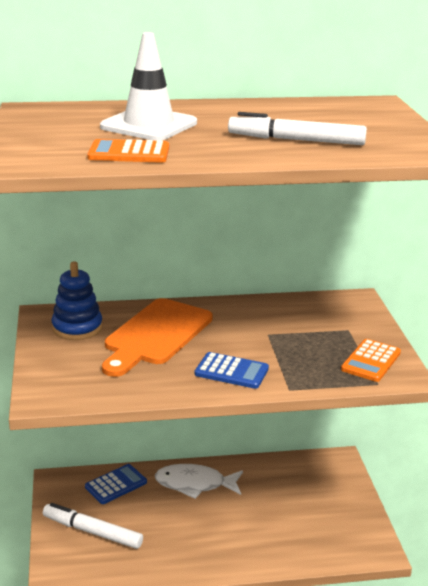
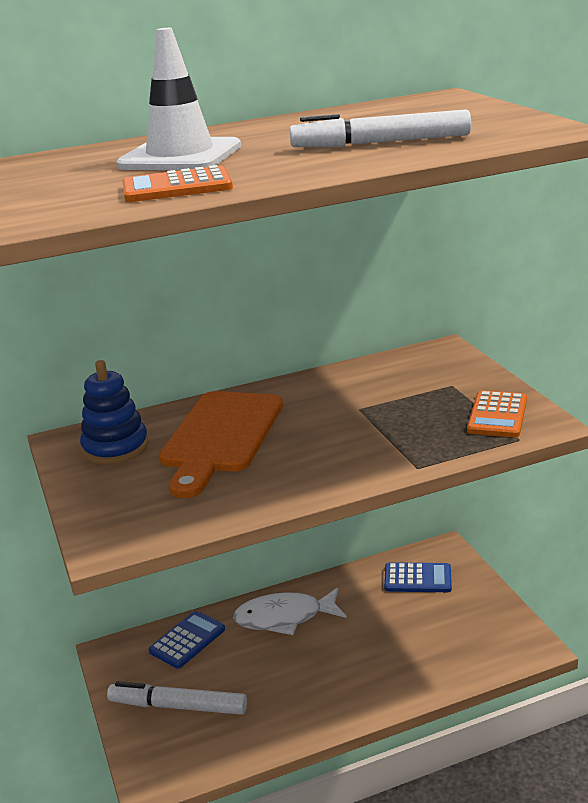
camera: 10 degrees left, 0 degrees up
blue calculator [195,352,269,389] -> blue calculator moved to [384,562,452,592]

